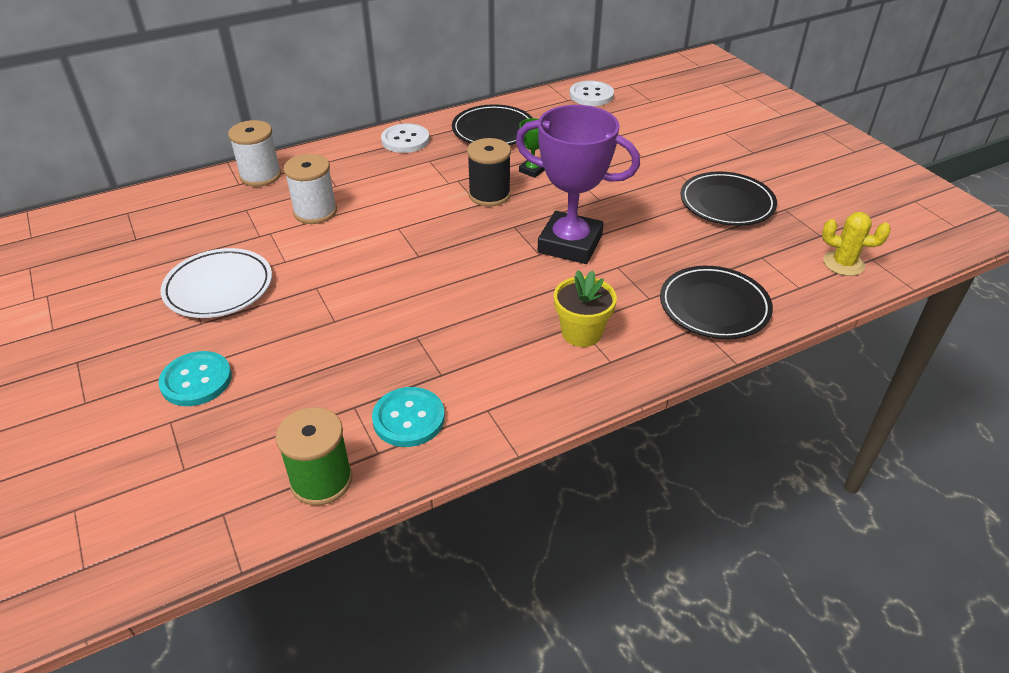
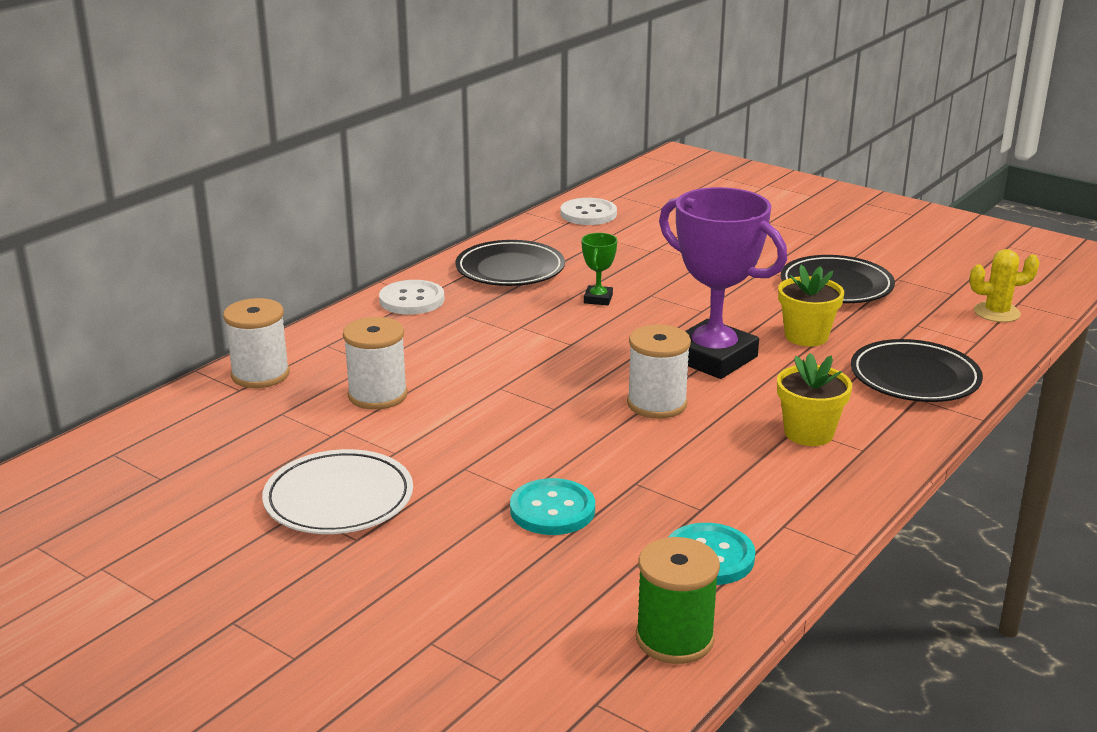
camera: 25 degrees left, 15 degrees down
turquoise button [158,351,232,406] -> turquoise button moved to [510,478,595,535]
black spool [467,138,511,207] -> none
purple trophy [516,105,640,264] -> purple trophy turned 45 degrees clockwise [659,187,787,379]
none -> white spool [627,325,691,419]
none -> yellow flower pot [778,265,844,346]

